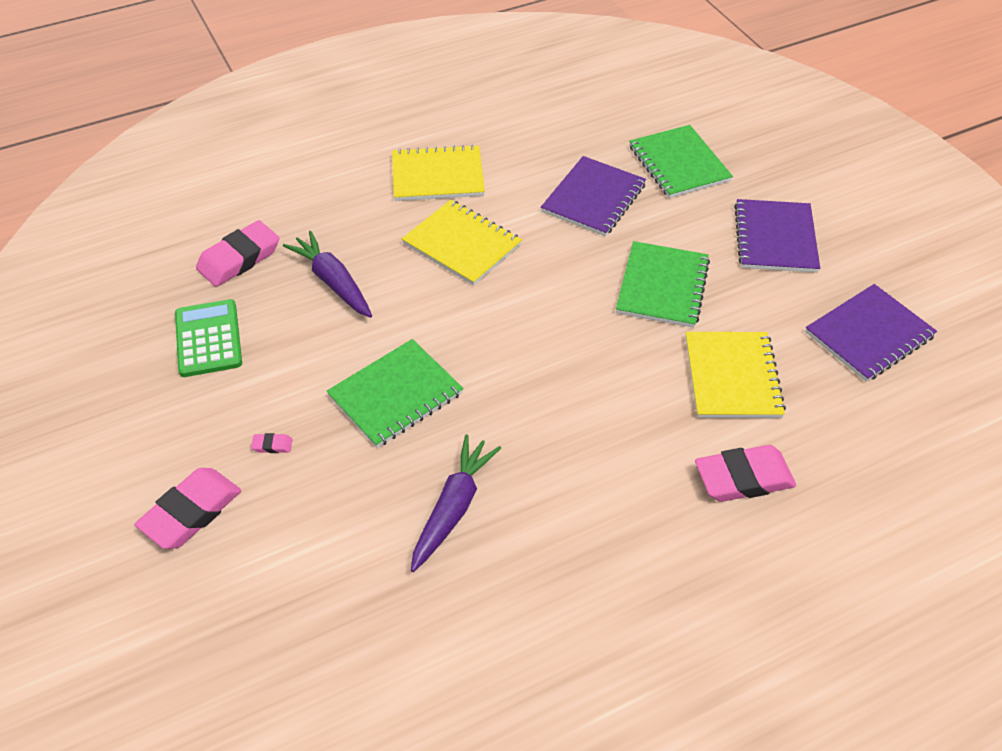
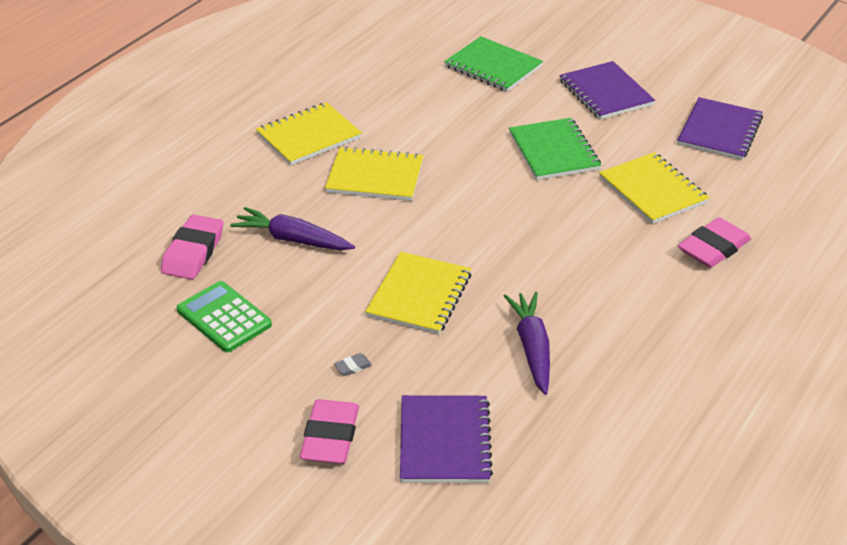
camera: 30 degrees left, 10 degrees down
pink eraser [251,433,293,453] -> grey eraser [334,353,372,376]
green notebook [326,339,464,448] -> yellow notebook [365,252,471,335]
purple notebook [541,156,646,236] -> purple notebook moved to [400,395,493,483]

